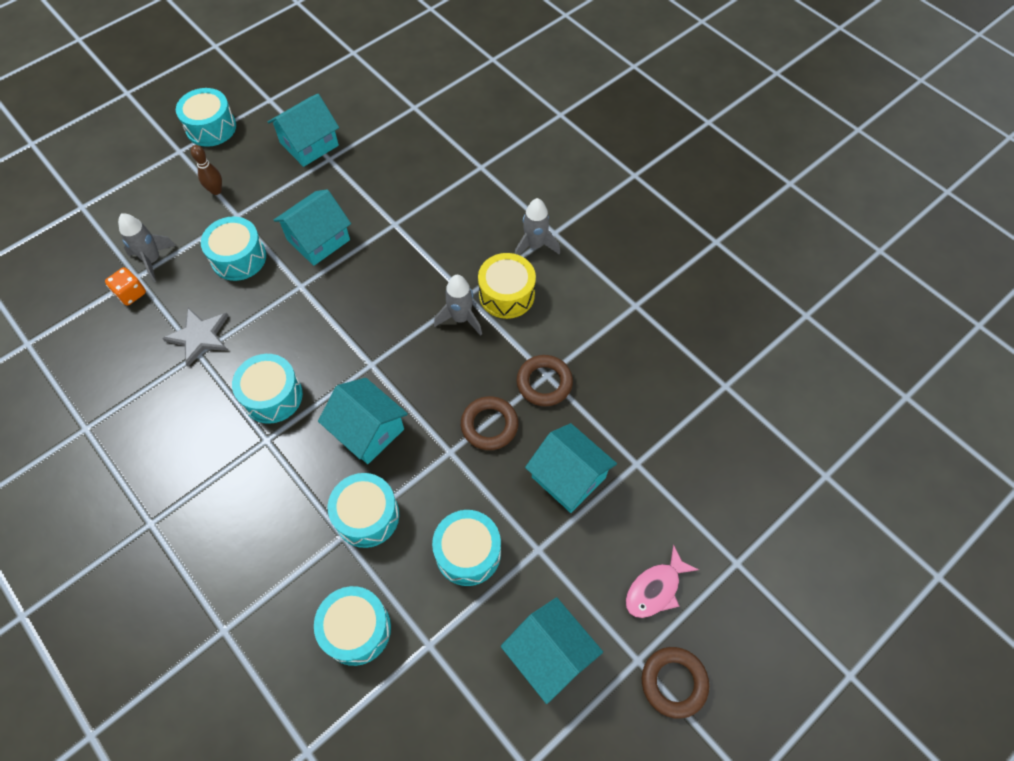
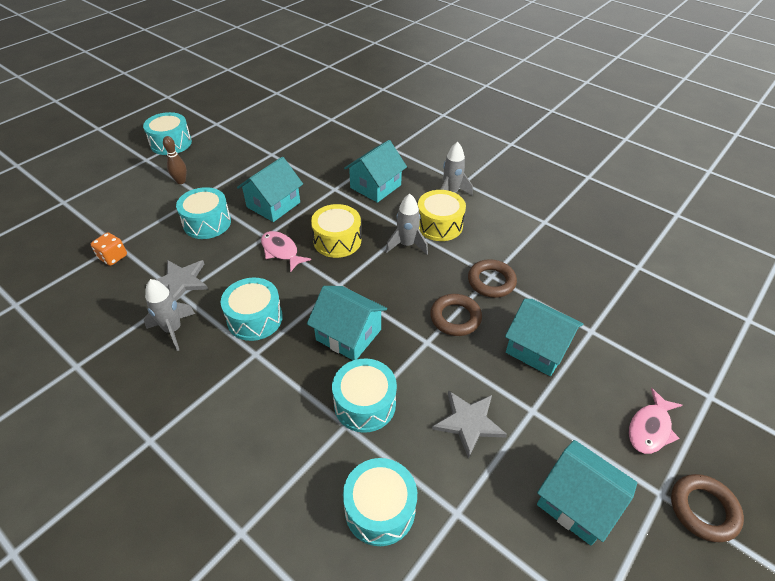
camera: 10 degrees left, 15 degrees down
grey rocket [118,213,176,282] -> grey rocket moved to [144,279,195,351]
turquoise house [268,94,339,167] -> turquoise house moved to [344,140,407,203]
turquoise drum [432,510,501,586] -> grey star [432,390,507,459]
none -> pink fish [261,231,311,272]
none -> yellow drum [311,204,361,258]

